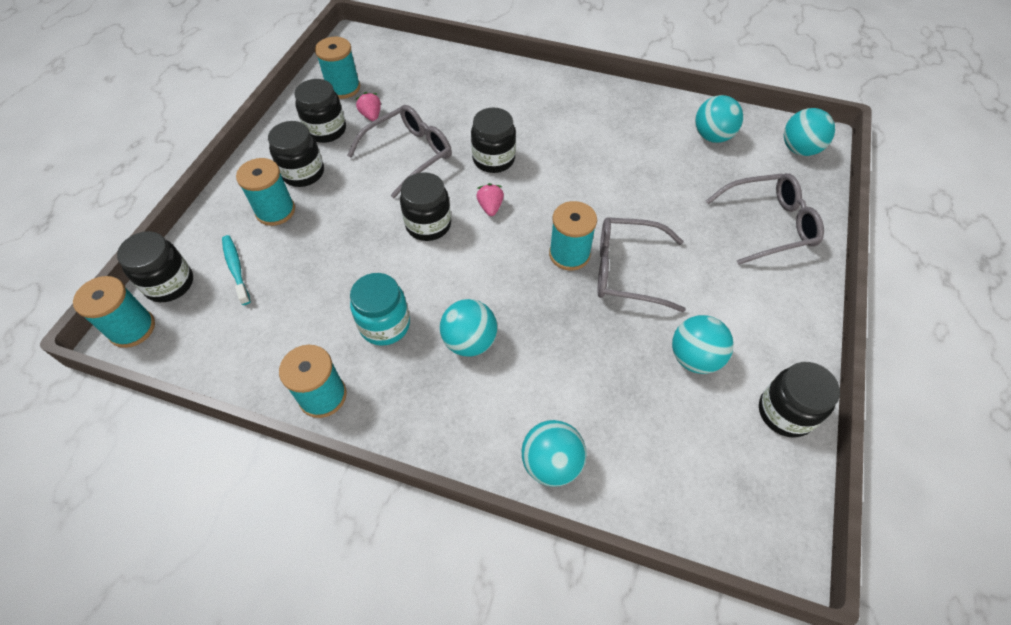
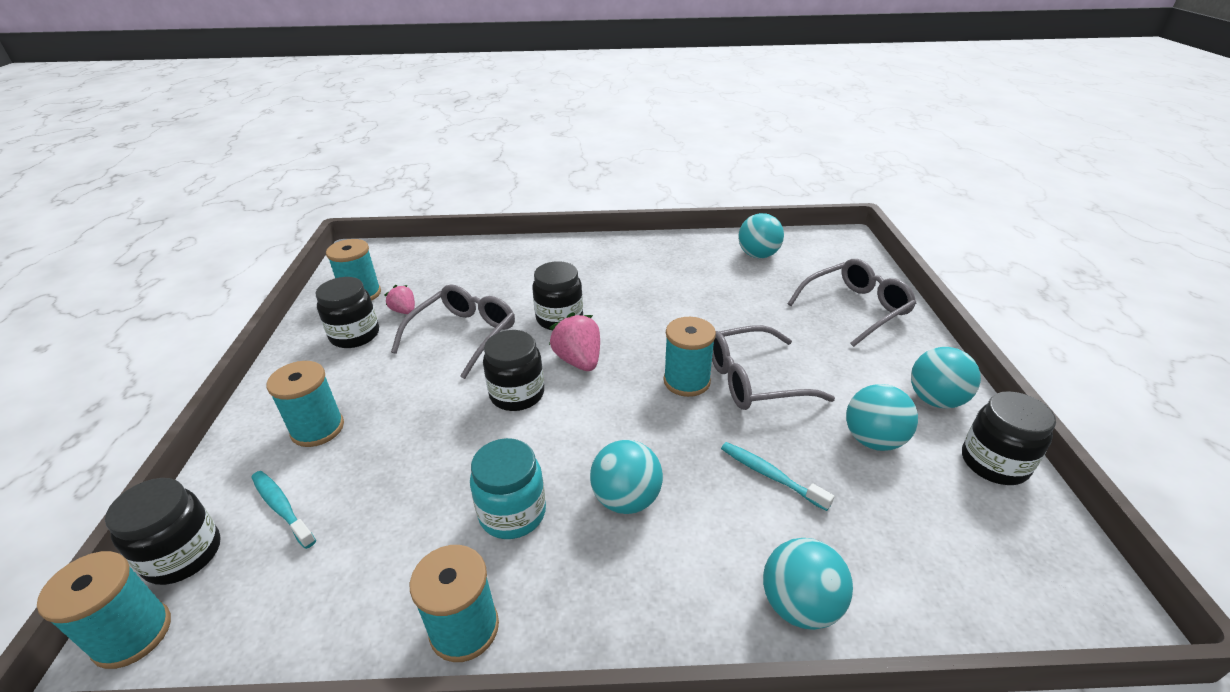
camera: 20 degrees left, 20 degrees down
black jar [268,121,324,187] -> none
pink strawberry [476,183,504,216] -> pink strawberry [549,312,600,371], size x1.64
turquoise ball [784,108,835,156] -> turquoise ball moved to [911,347,981,409]
none -> turquoise toothbrush [721,442,834,511]

